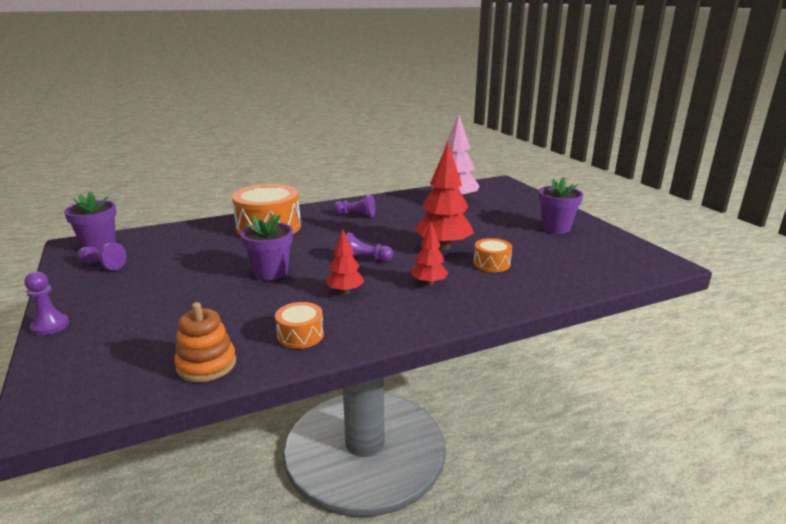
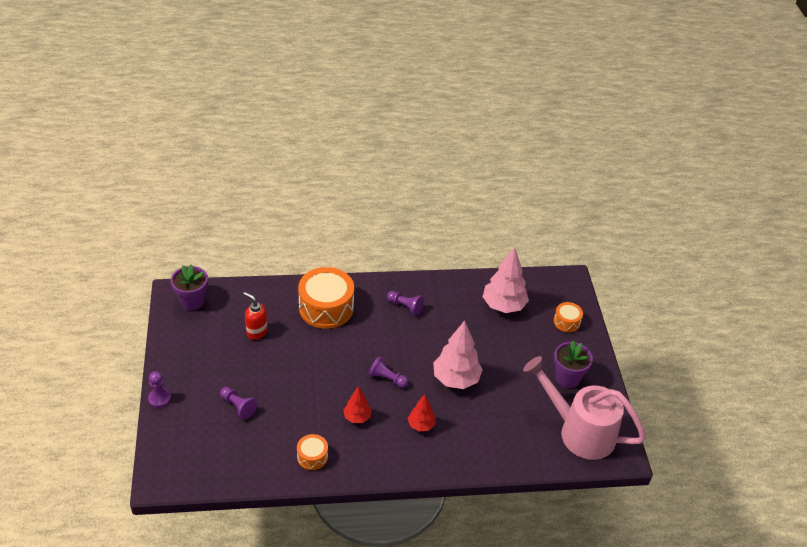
camera: 15 degrees right, 20 degrees up
purple pawn [77,242,127,270] -> purple pawn moved to [220,387,257,419]
orange stacking toy [174,302,236,382] -> none
purple flower pot [241,214,293,281] -> none
red tree [414,143,474,250] -> pink tree [433,321,483,389]
orange drum [474,238,512,272] -> orange drum moved to [554,302,583,332]
none -> red soap dispenser [243,292,268,340]
none -> pink watering can [523,356,646,460]

